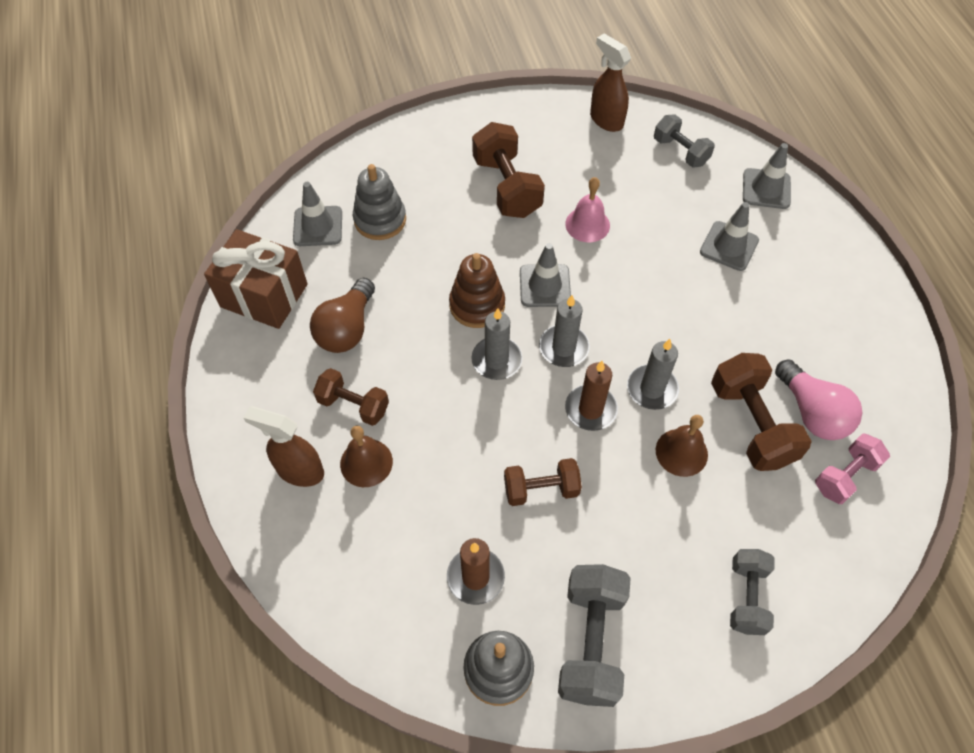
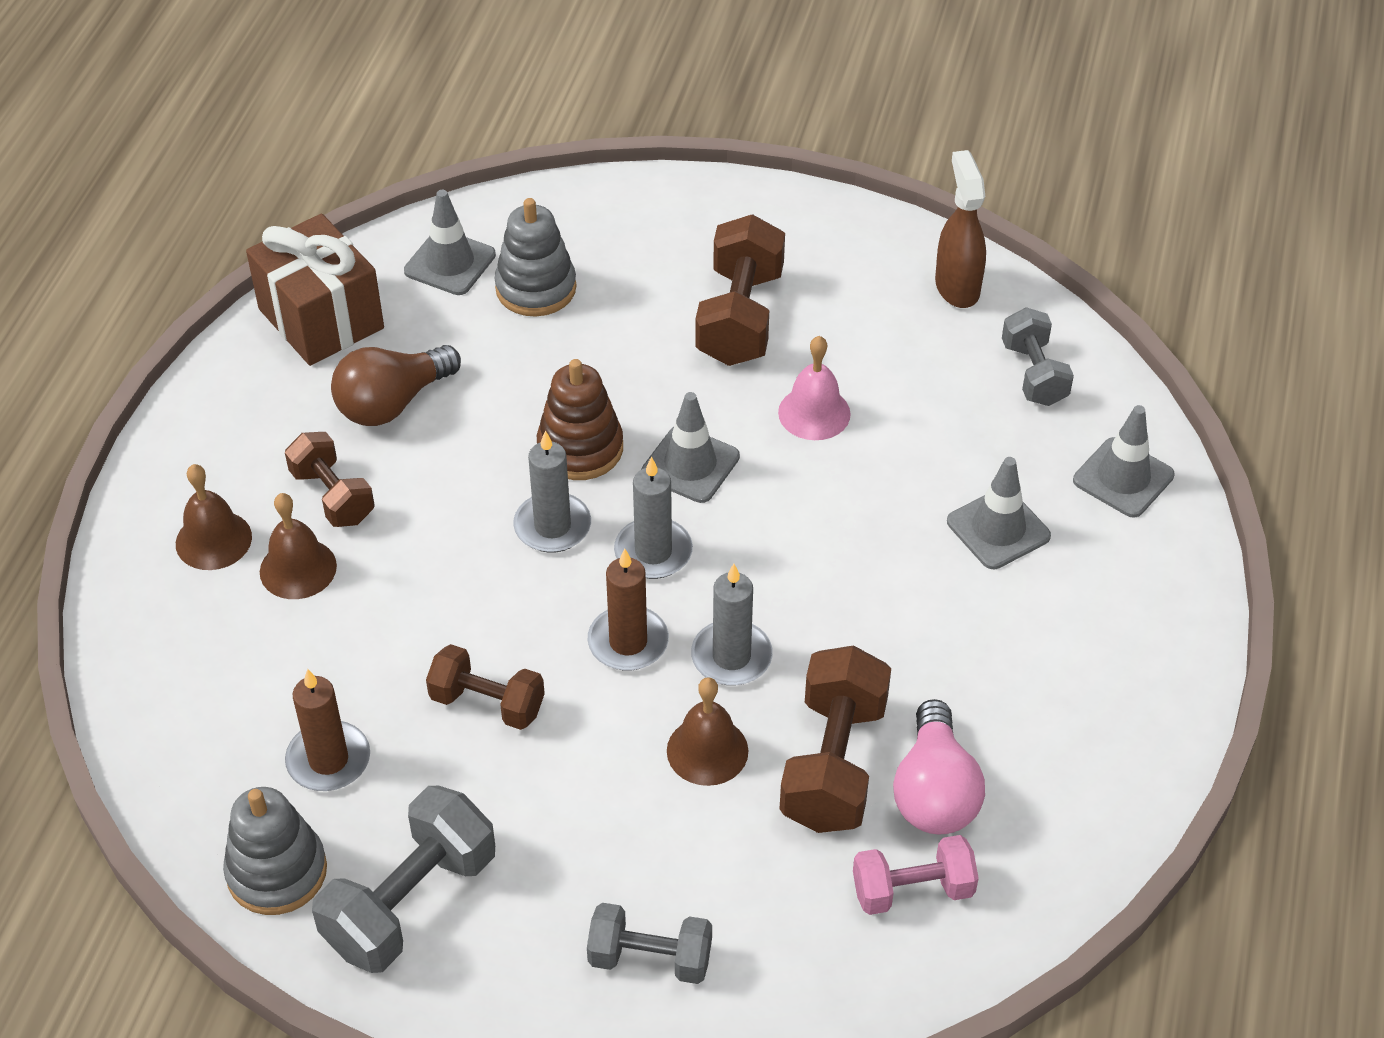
camera: 30 degrees right, 10 degrees down
brown spray bottle [244,407,324,487] -> brown bell [176,464,252,570]
grey dumbbell [730,549,775,635] -> grey dumbbell turned 60 degrees clockwise [587,903,712,984]

